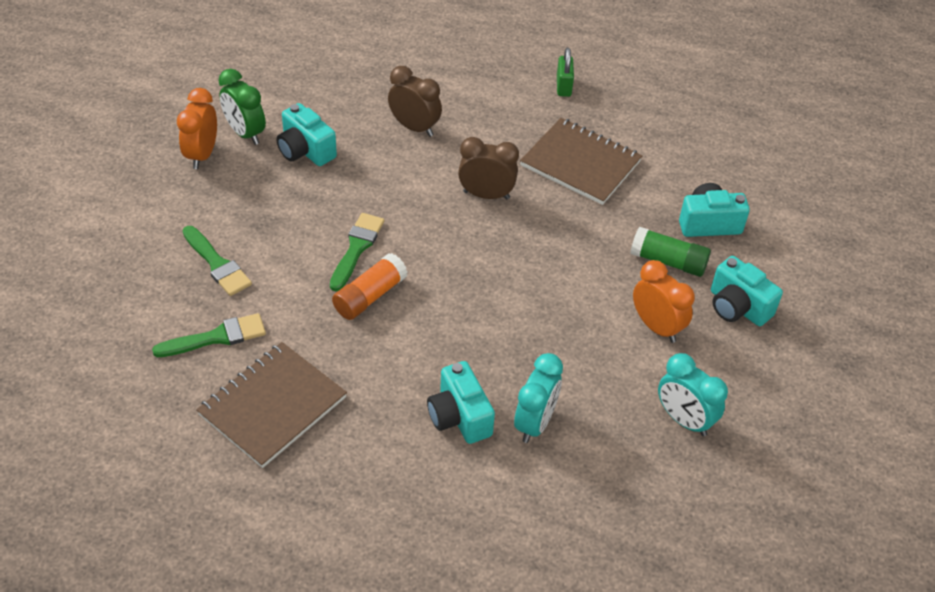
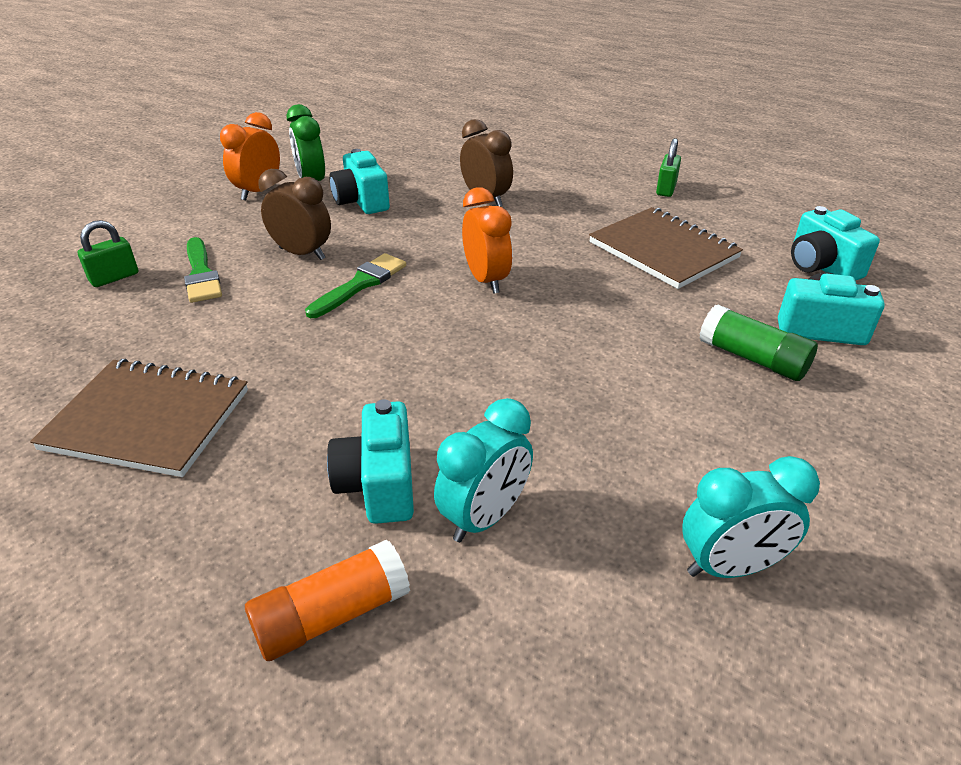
camera: 20 degrees right, 10 degrees down
green brush [152,313,266,357] -> none
brown notebook [196,342,347,468] -> brown notebook turned 45 degrees clockwise [30,359,248,477]
orange glue stick [332,253,407,320] -> orange glue stick moved to [245,540,410,661]
brown clock [458,137,519,199] -> brown clock moved to [258,169,331,260]
orange clock [633,260,695,343] -> orange clock moved to [462,187,512,294]
turquoise clock [658,353,728,436] -> turquoise clock turned 75 degrees counterclockwise [682,456,820,578]
turquoise camera [711,256,783,326] -> turquoise camera moved to [791,206,880,281]
none -> green padlock [77,220,138,287]

